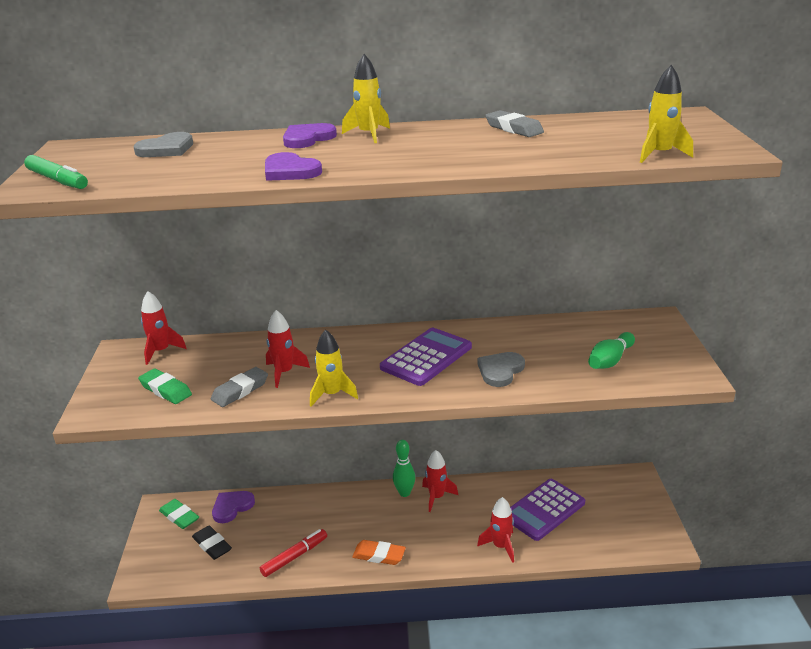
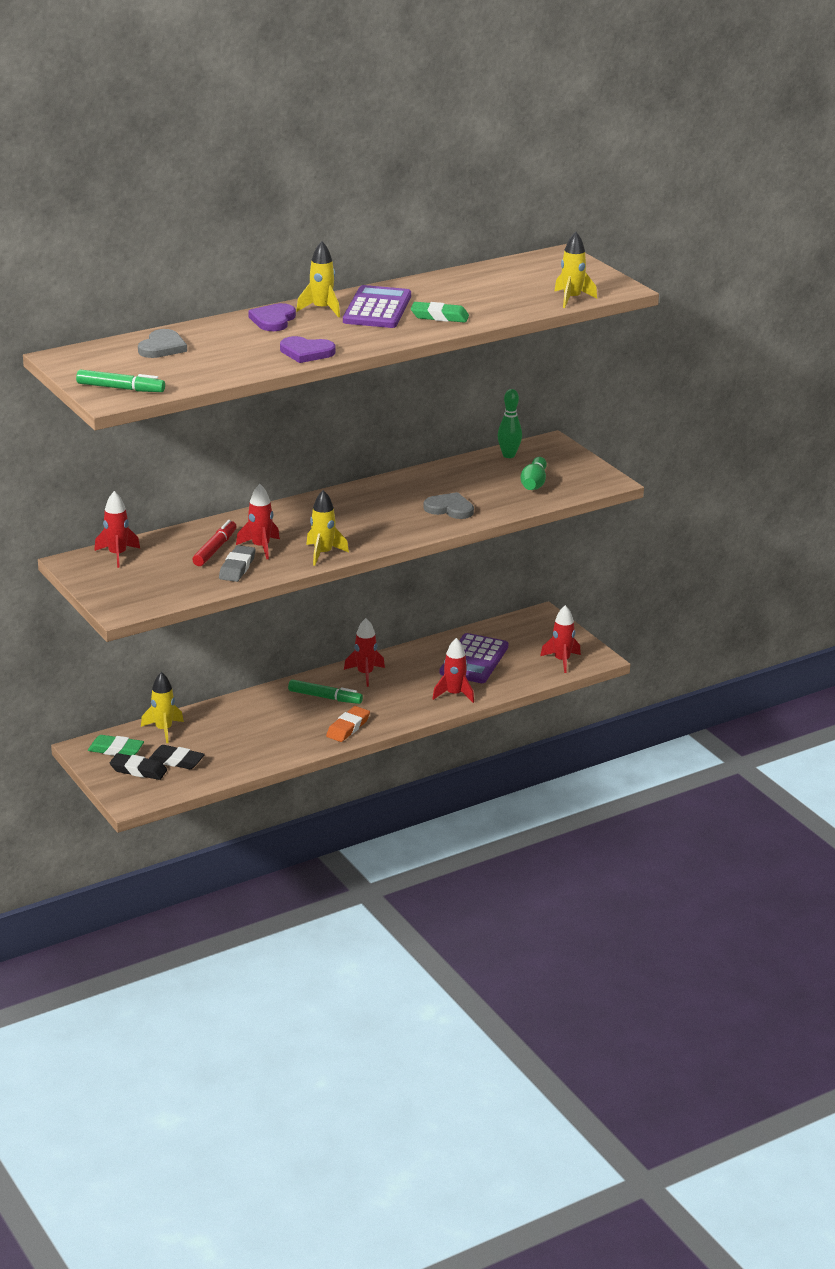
camera: 30 degrees left, 0 degrees up
green eraser [138,368,192,404] -> green eraser moved to [411,302,469,323]
purple heart [212,491,255,523] -> yellow rocket [141,672,184,743]
red marker [260,529,327,577] -> red marker moved to [192,520,237,566]
orange eraser [352,540,406,565] -> orange eraser turned 45 degrees counterclockwise [326,706,370,742]
purple calculator [380,328,472,386] -> purple calculator moved to [343,285,411,328]
green bowling pin [393,440,415,497] -> green bowling pin moved to [497,389,522,458]
grey heart [477,352,525,387] -> grey heart turned 105 degrees clockwise [424,492,474,519]
grey eraser [485,110,544,137] -> none
none -> black eraser [110,753,167,780]
none -> green marker [288,679,363,704]
none -> red rocket [540,605,581,673]

